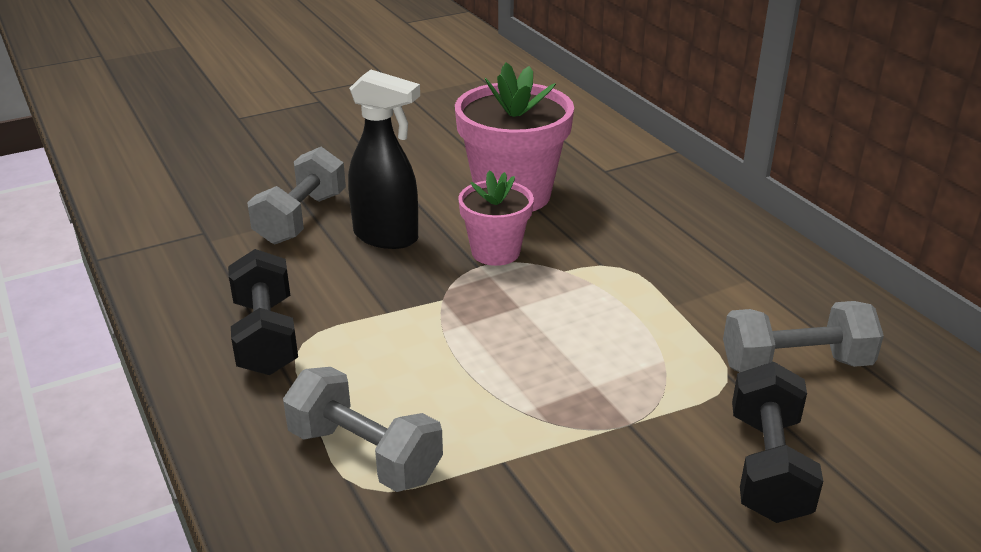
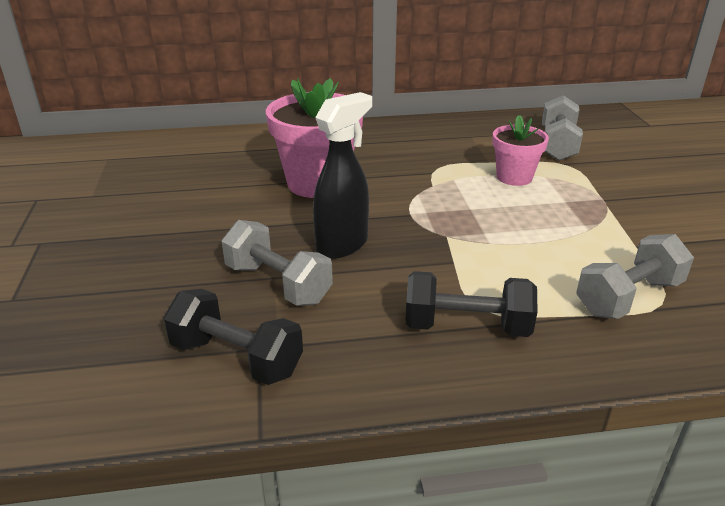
camera: 70 degrees left, 0 degrees up
pink flower pot [458,170,534,266] -> pink flower pot moved to [492,116,549,186]
black dumbbell [732,362,823,523] -> black dumbbell moved to [163,289,303,385]

